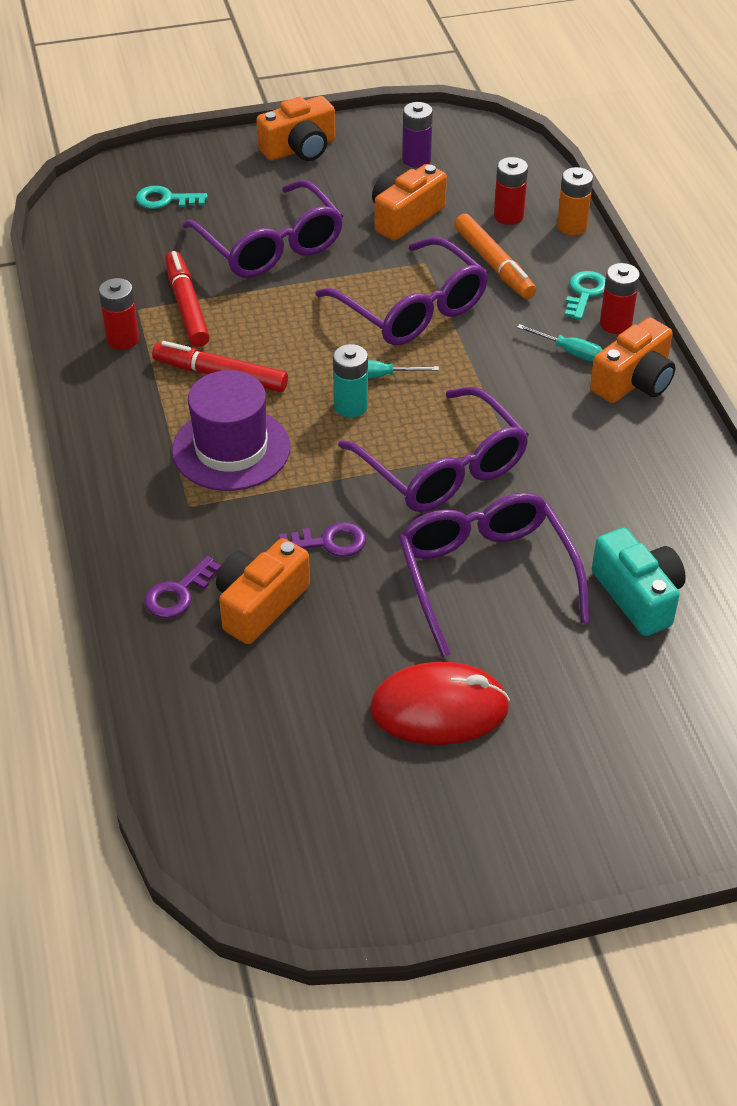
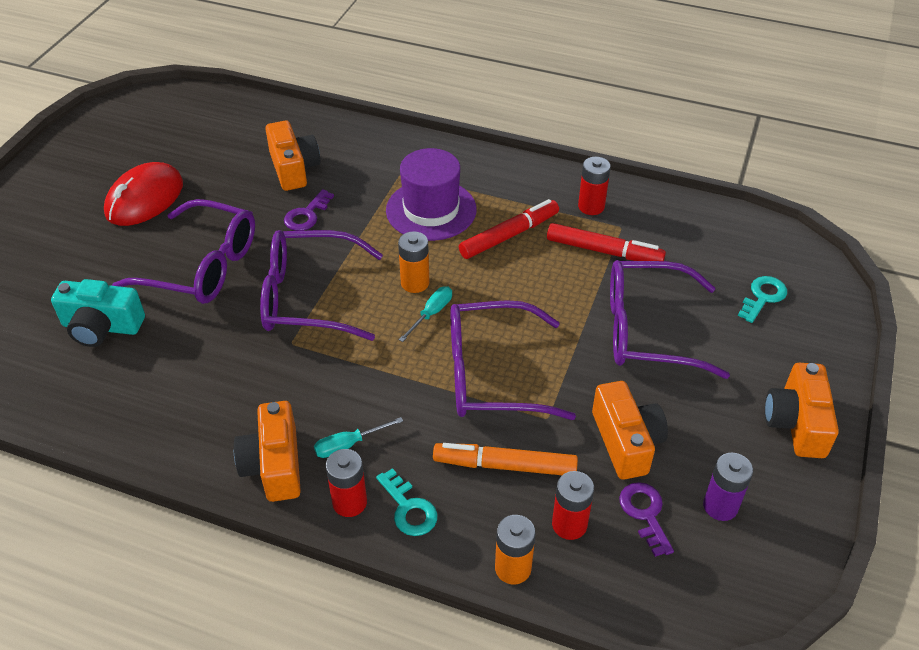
camera: 125 degrees right, 0 degrees up
purple key [145,556,221,618] -> purple key moved to [619,482,674,557]
turquoise battery [333,344,368,418] -> orange battery [398,231,429,293]

